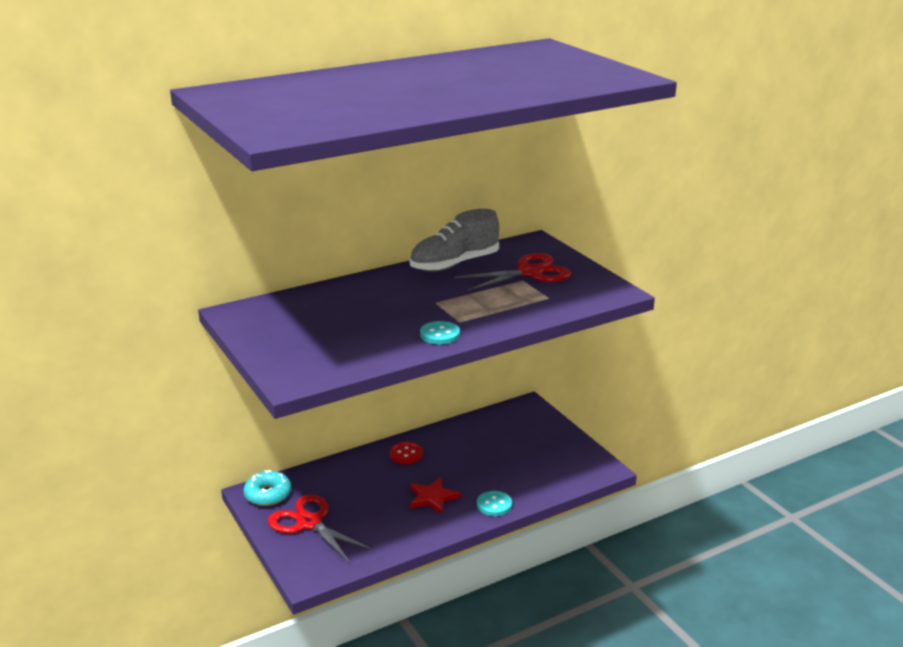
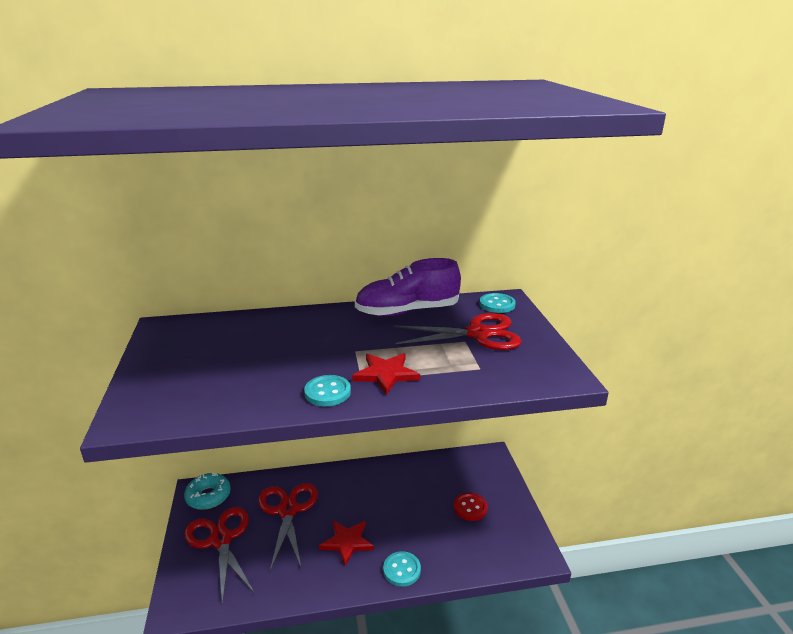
camera: 20 degrees right, 0 degrees up
red button [390,442,423,464] -> red button moved to [454,493,487,521]
grey shoe [409,209,499,272] -> purple shoe [355,258,461,316]
none -> red scissors [258,483,318,571]
none -> red star [352,353,420,395]
none -> turquoise button [480,293,516,313]

